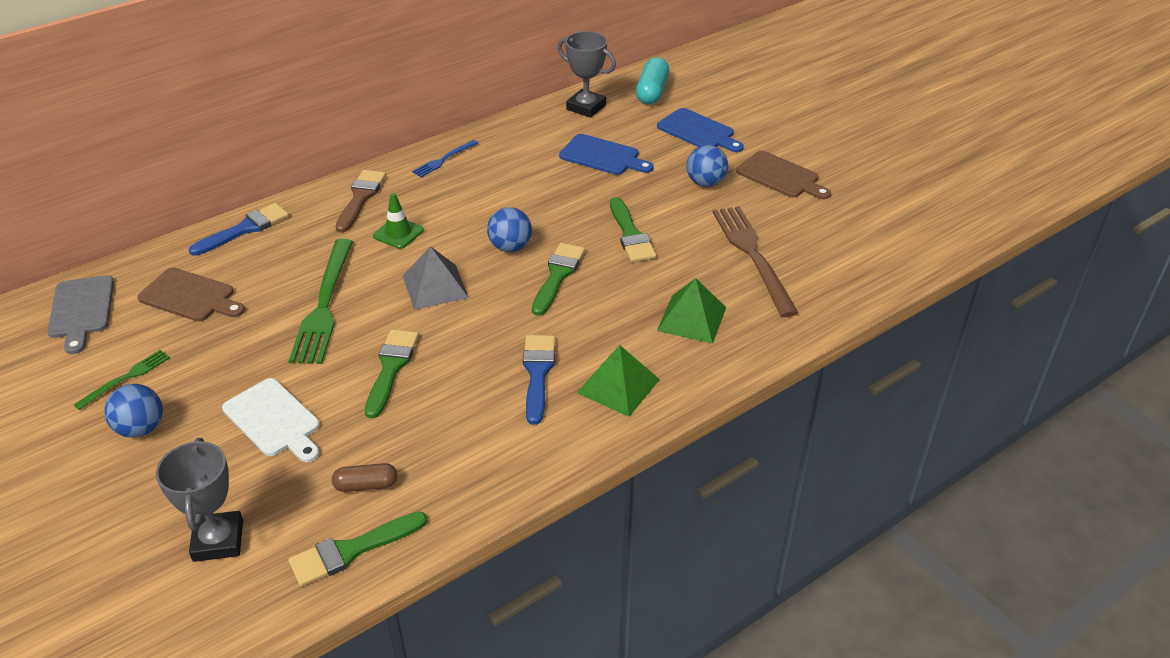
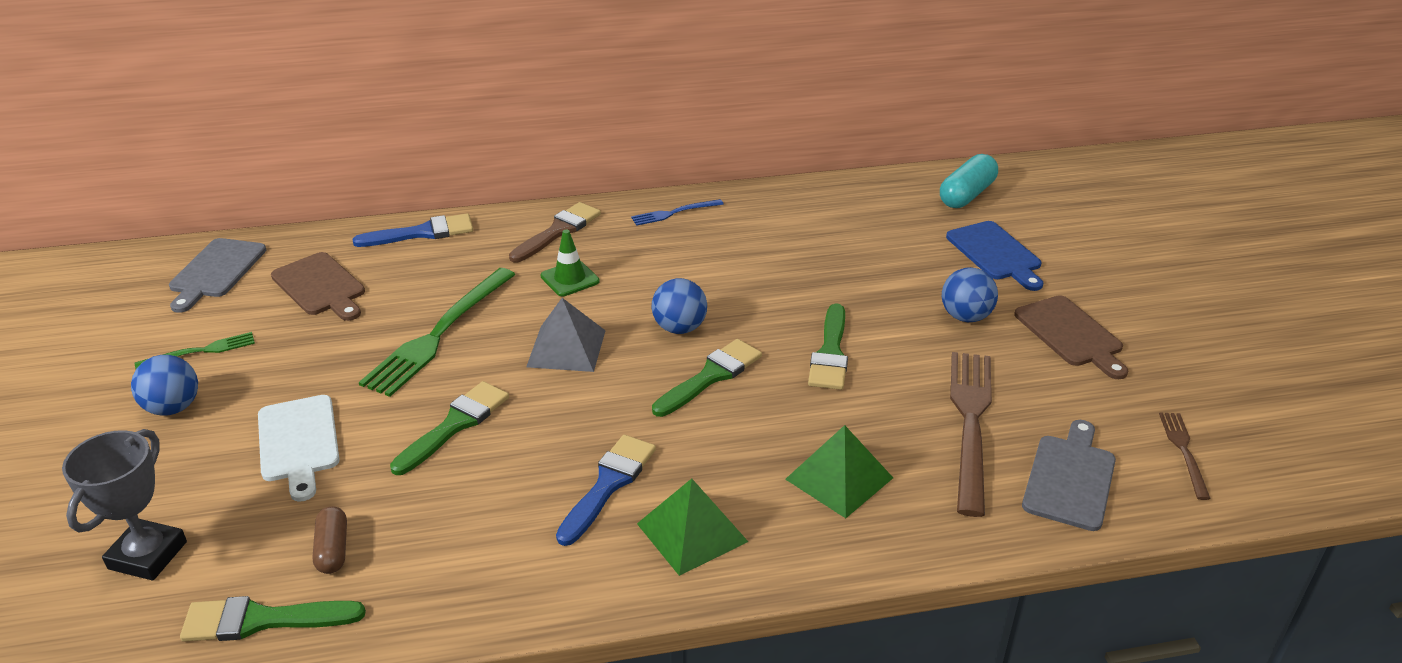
camera: 25 degrees right, 5 degrees down
brown capsule [332,463,397,492] -> brown capsule turned 60 degrees clockwise [313,506,347,574]
grey trophy [557,31,616,118] -> none
blue cutting board [559,134,654,175] -> none
none -> grey cutting board [1022,420,1116,531]
none -> brown fork [1159,412,1211,500]

